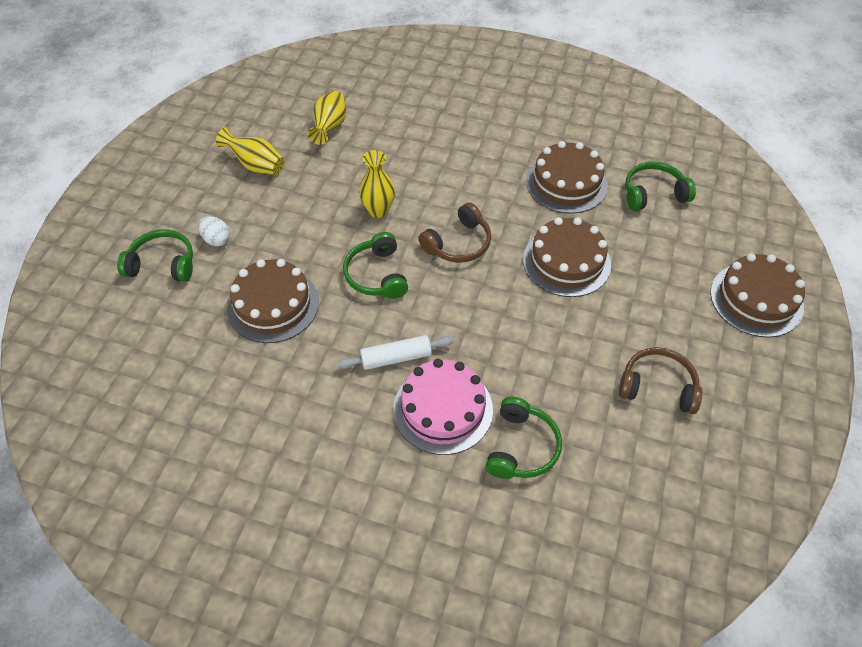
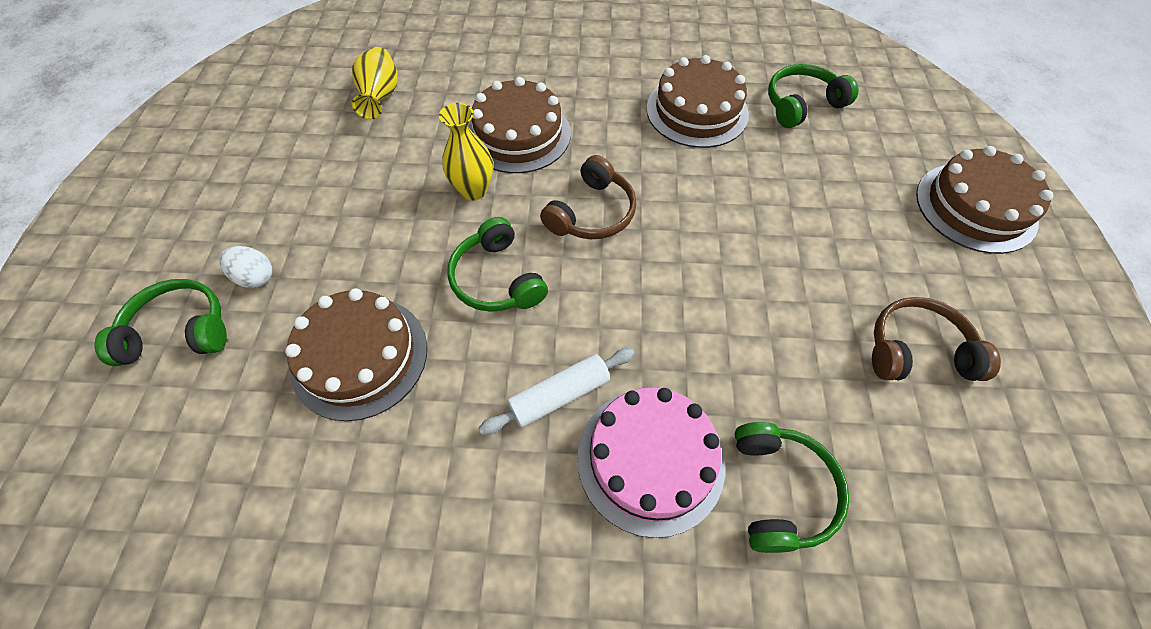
camera: 15 degrees left, 5 degrees up
yellow vase [216,127,284,175] -> none
brown cake [523,217,611,297] -> brown cake moved to [468,77,571,173]

